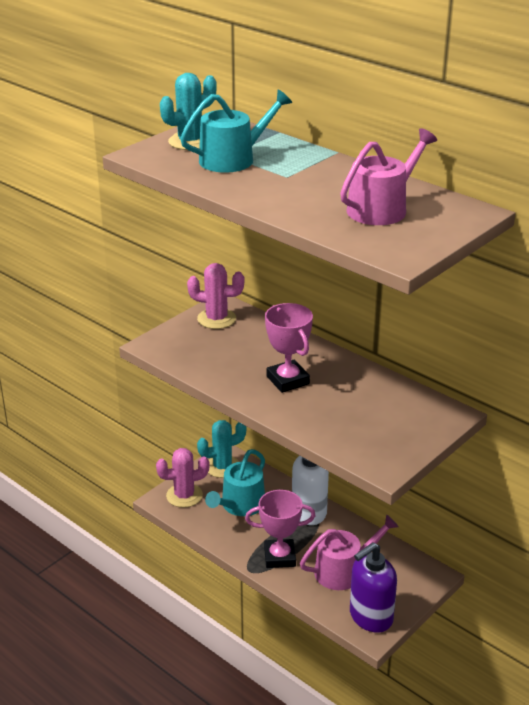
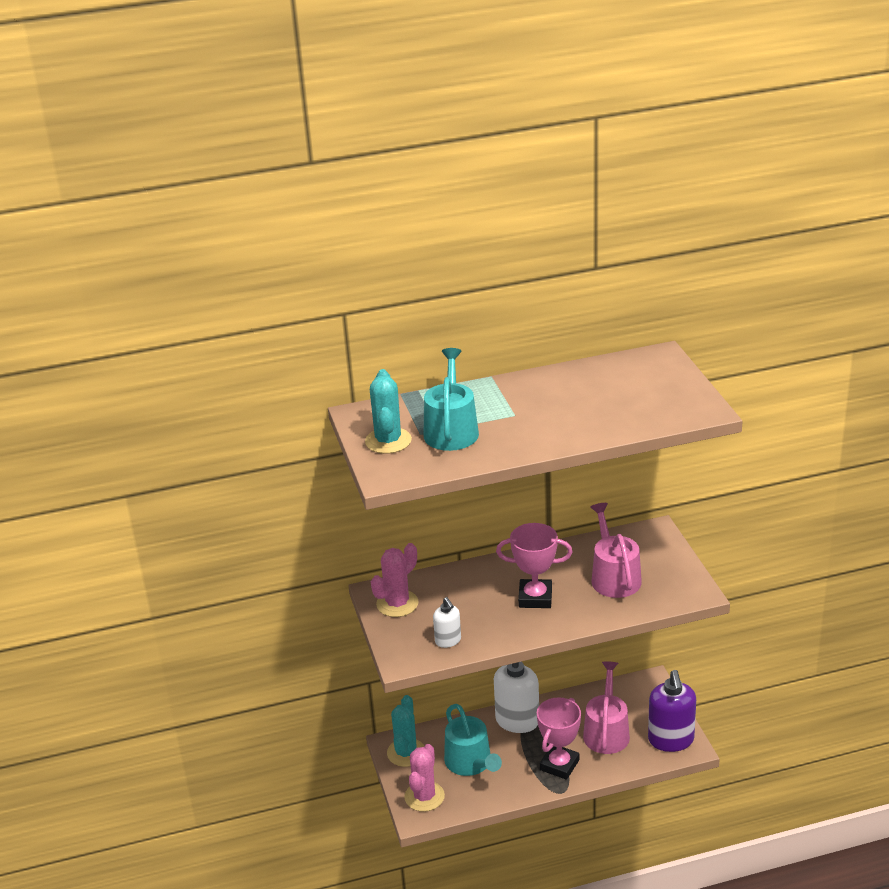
camera: 55 degrees left, 0 degrees up
pink watering can [340,128,437,225] -> pink watering can moved to [591,503,642,598]
none -> white soap dispenser [433,597,461,648]

